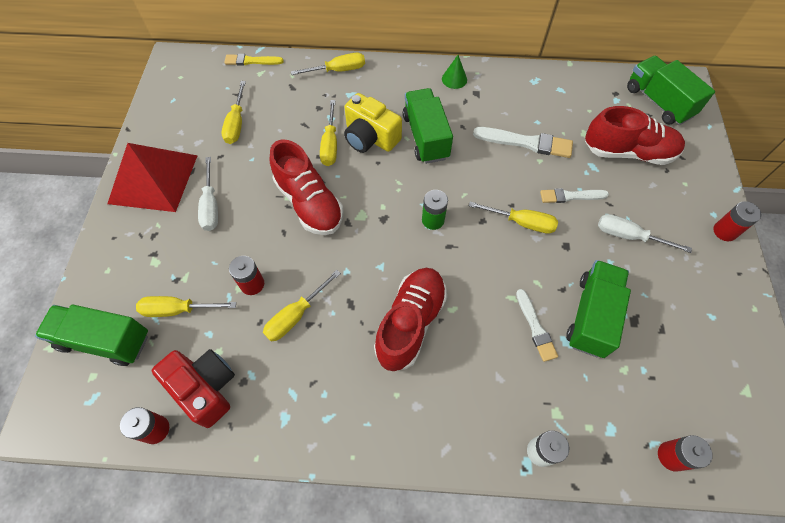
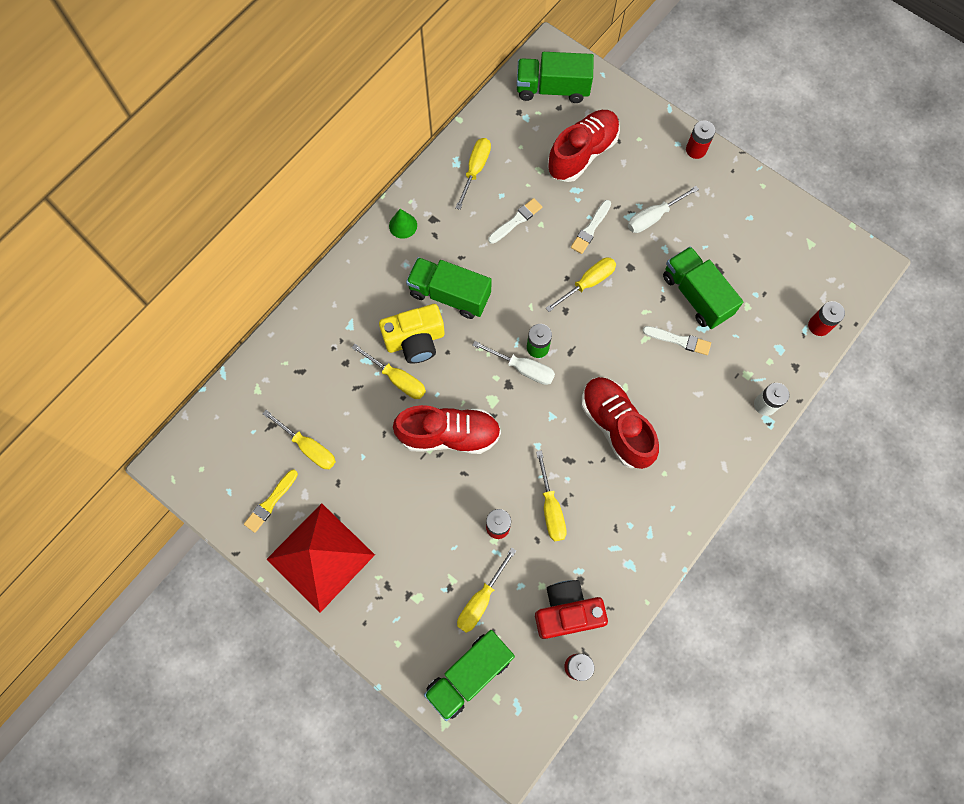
camera: 55 degrees left, 10 degrees up
white screwdriver [198,157,218,231] -> white screwdriver moved to [472,341,555,385]
yellow brush [224,54,284,65] -> yellow brush moved to [244,470,298,533]
yellow screwdriver [291,53,365,75] -> yellow screwdriver moved to [455,138,491,210]
white brush [473,127,573,158] -> white brush [488,198,542,244], size x0.65

